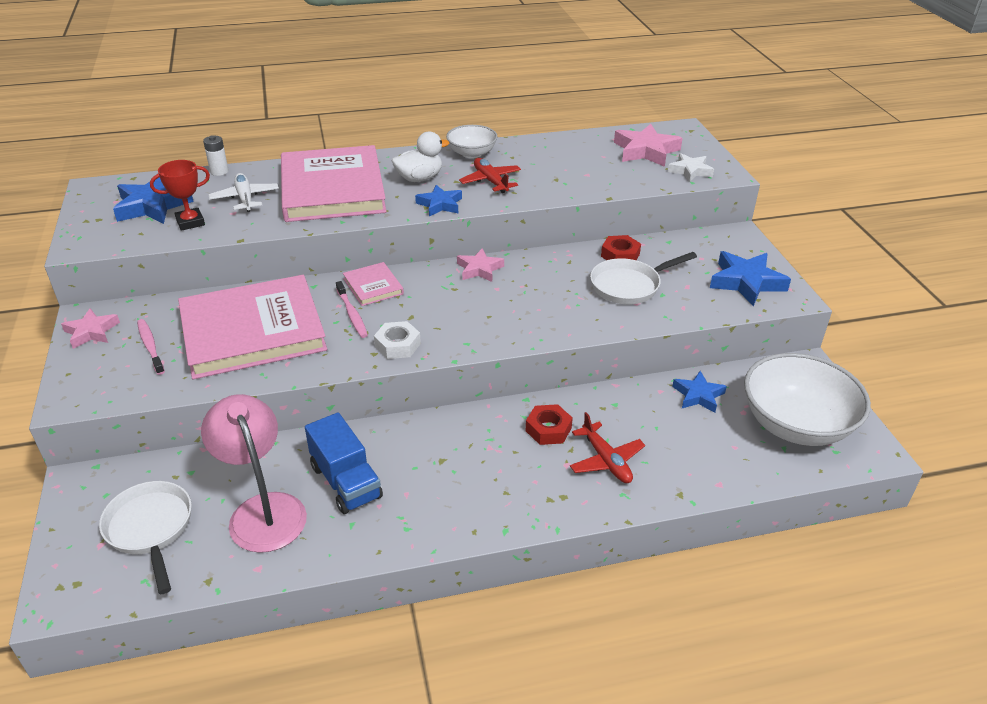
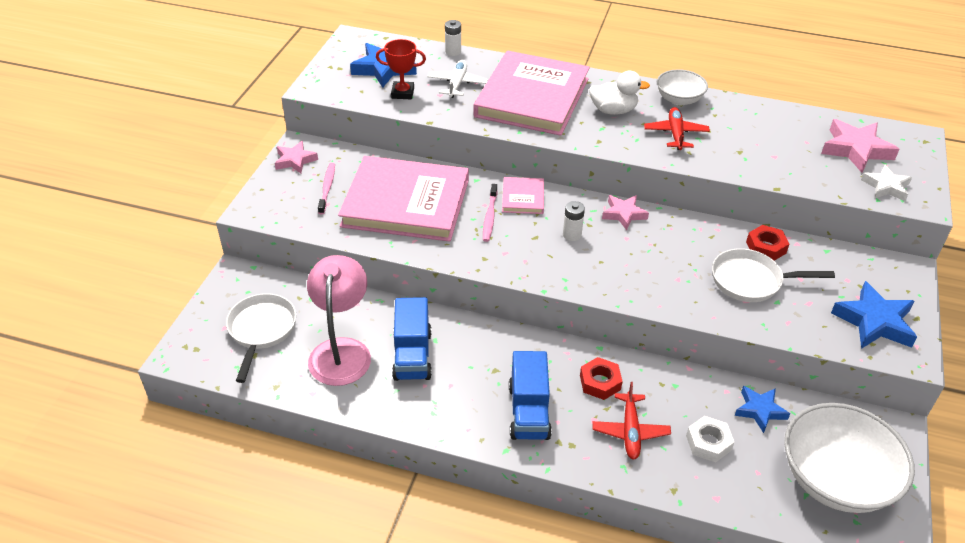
camera: 30 degrees right, 5 degrees up
white nut [374,321,421,359] -> white nut moved to [686,416,734,462]
blue star [415,185,462,216] -> none
none -> blue truck [509,351,552,440]
none -> white battery [563,201,585,241]

